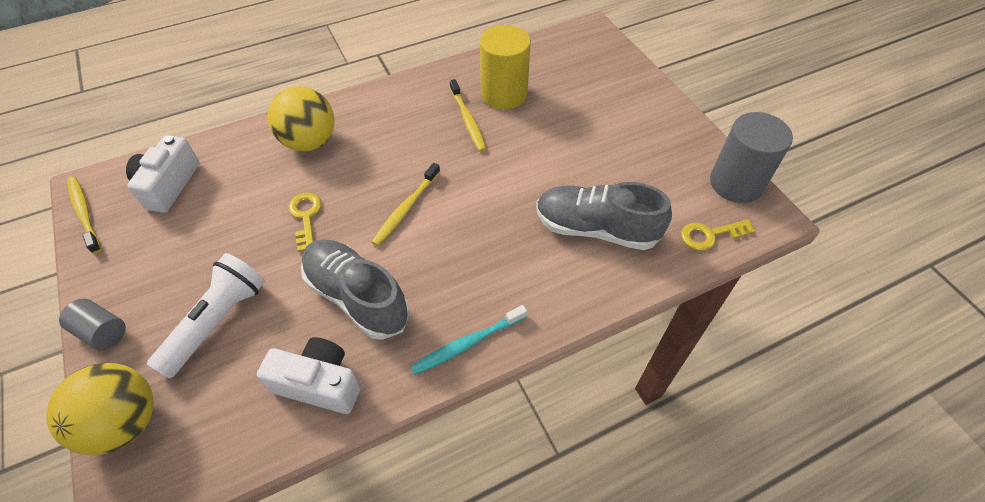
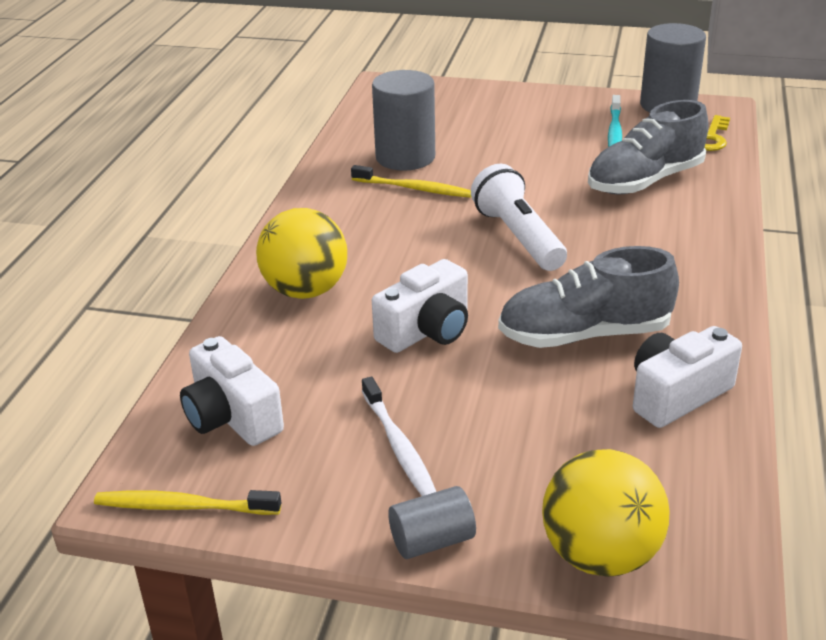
camera: 50 degrees left, 20 degrees down
white flashlight [147,253,265,379] -> white flashlight moved to [471,164,567,271]
yellow key [288,192,322,252] -> white camera [372,259,468,353]
yellow toothbrush [371,163,440,246] -> none
turquoise toothbrush [410,305,527,375] -> turquoise toothbrush moved to [608,95,622,147]
yellow cylinder [480,25,531,109] -> grey cylinder [372,70,435,171]
none -> white toothbrush [362,377,436,496]

